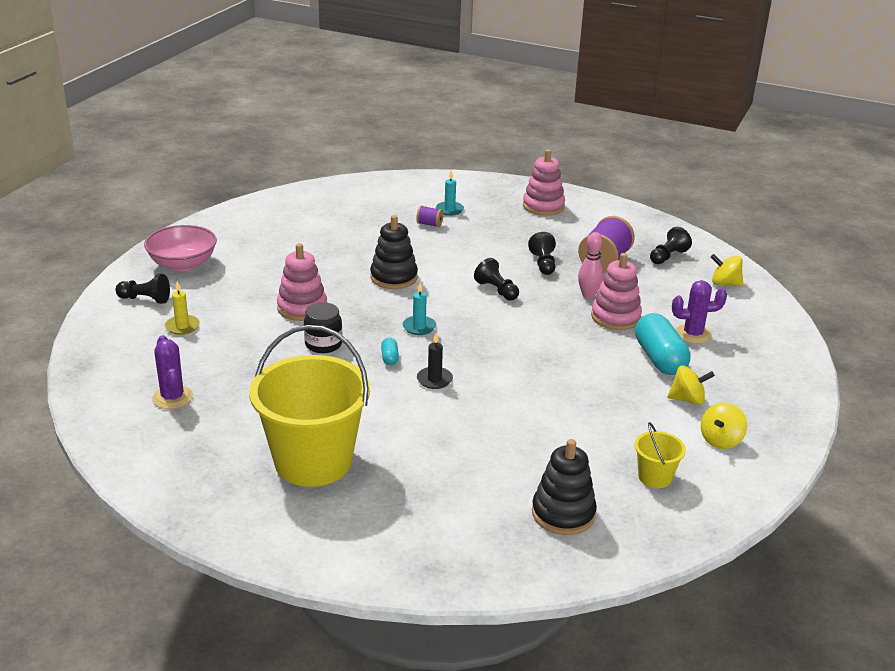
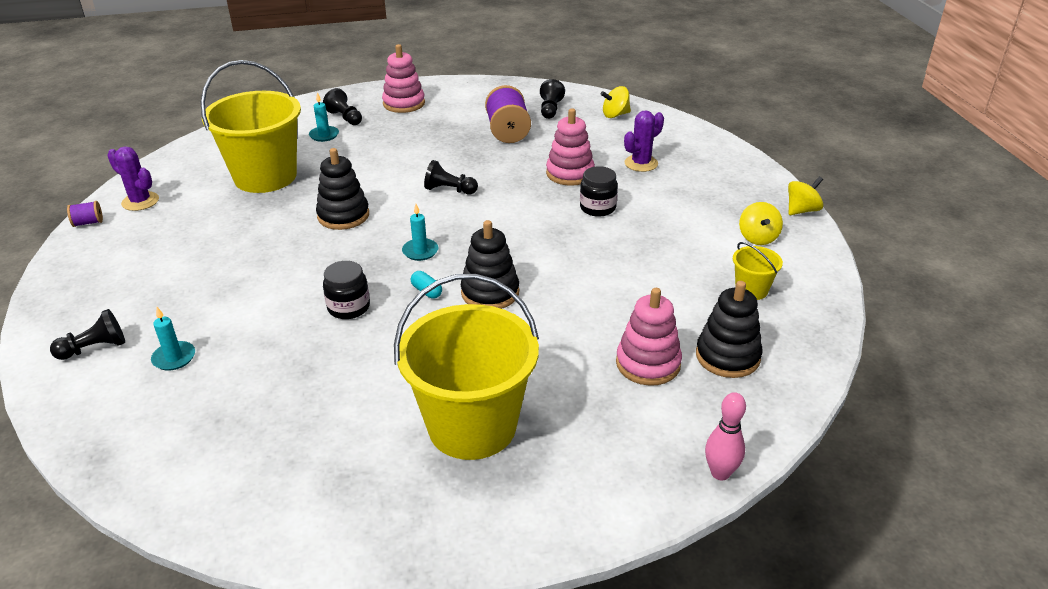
camera: 35 degrees left, 5 degrees up
pink bowl [144,225,217,271] -> none
purple cactus [152,335,193,409] -> purple cactus moved to [107,146,159,211]
yellow candle [165,281,200,335] -> turquoise candle [151,307,195,370]
pink stacking toy [277,243,327,321] -> pink stacking toy moved to [616,288,682,386]
purple spool [416,205,443,227] -> purple spool moved to [67,201,103,227]
black candle [417,333,453,389] -> black stacking toy [461,220,519,309]
black pawn [528,232,556,275] -> black pawn moved to [323,88,362,125]
pink bowling pin [578,232,603,299] -> pink bowling pin moved to [705,392,746,481]
turquoise capsule [635,313,690,375] -> none
yellow spinning top [667,365,715,405] -> yellow spinning top moved to [788,177,823,215]
none -> yellow bucket [201,60,301,193]
none -> black jar [580,166,618,217]

